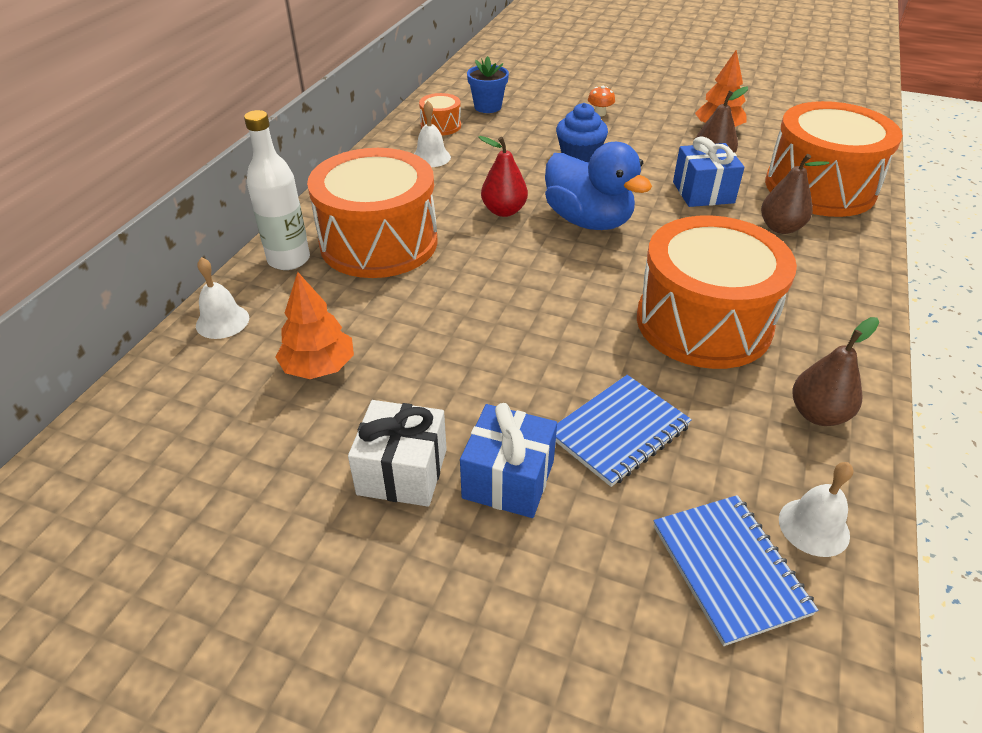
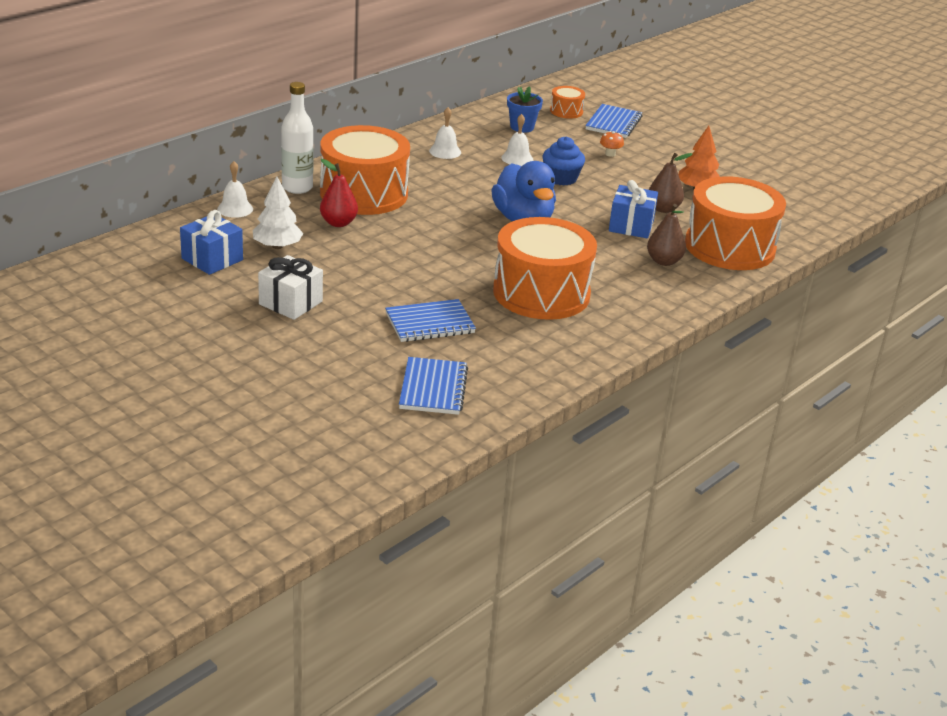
camera: 20 degrees right, 10 degrees down
orange tree [276,272,354,379] -> white tree [253,177,304,249]
orange drum [419,93,461,135] -> orange drum moved to [550,86,585,119]
blue gift [460,403,557,518] -> blue gift moved to [180,210,243,275]
red pear [479,136,528,217] -> red pear moved to [320,159,358,227]
white bell [779,462,853,557] -> white bell moved to [501,114,533,166]
brown pear [792,317,879,426] -> none
none -> blue notebook [585,104,642,138]

